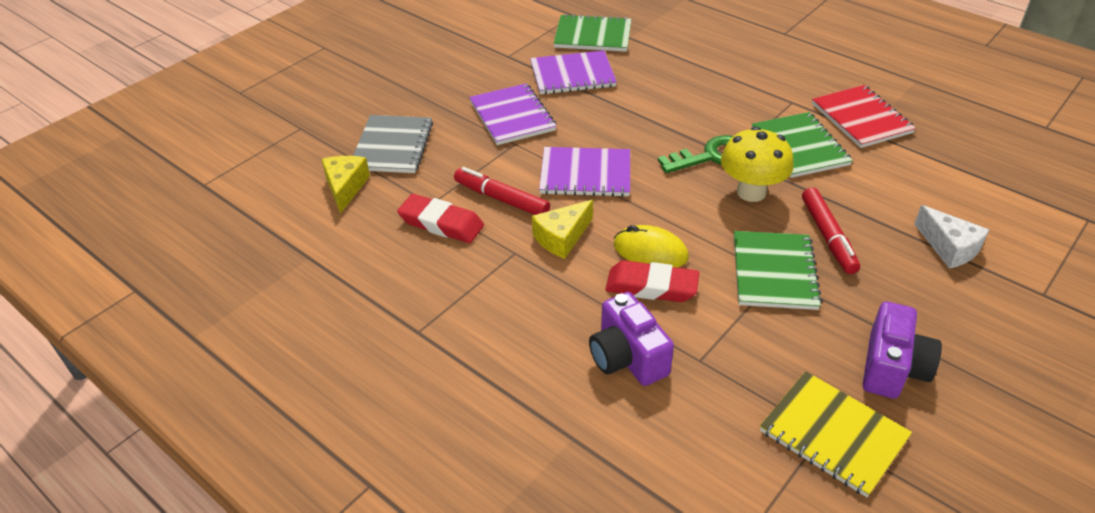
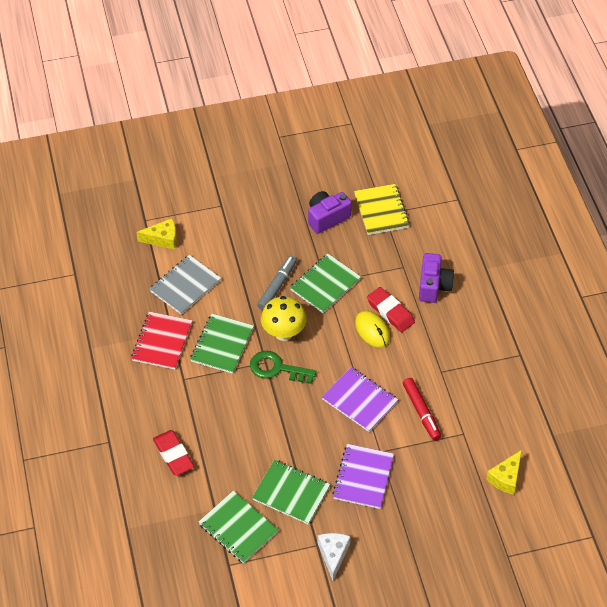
camera: 145 degrees left, 10 degrees up
grey notebook [353,115,433,173] -> grey notebook moved to [149,255,221,315]
red eraser [397,194,484,243] -> red eraser moved to [153,430,194,476]
purple notebook [530,51,617,95] -> green notebook [252,460,330,525]
yellow cheese [532,200,593,259] -> yellow cheese moved to [137,218,177,250]
red marker [802,187,860,274] -> grey marker [257,256,297,310]
white cheese [914,205,989,269] -> white cheese moved to [318,533,350,581]

